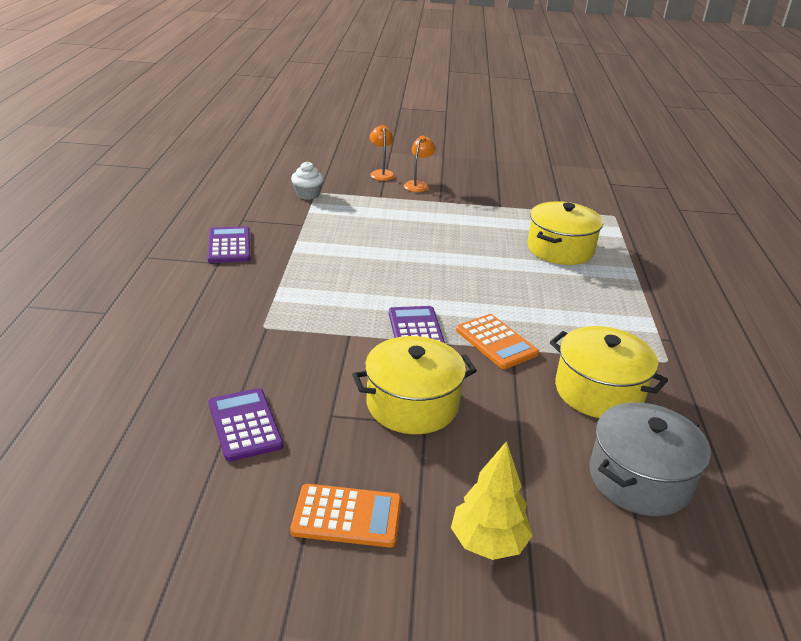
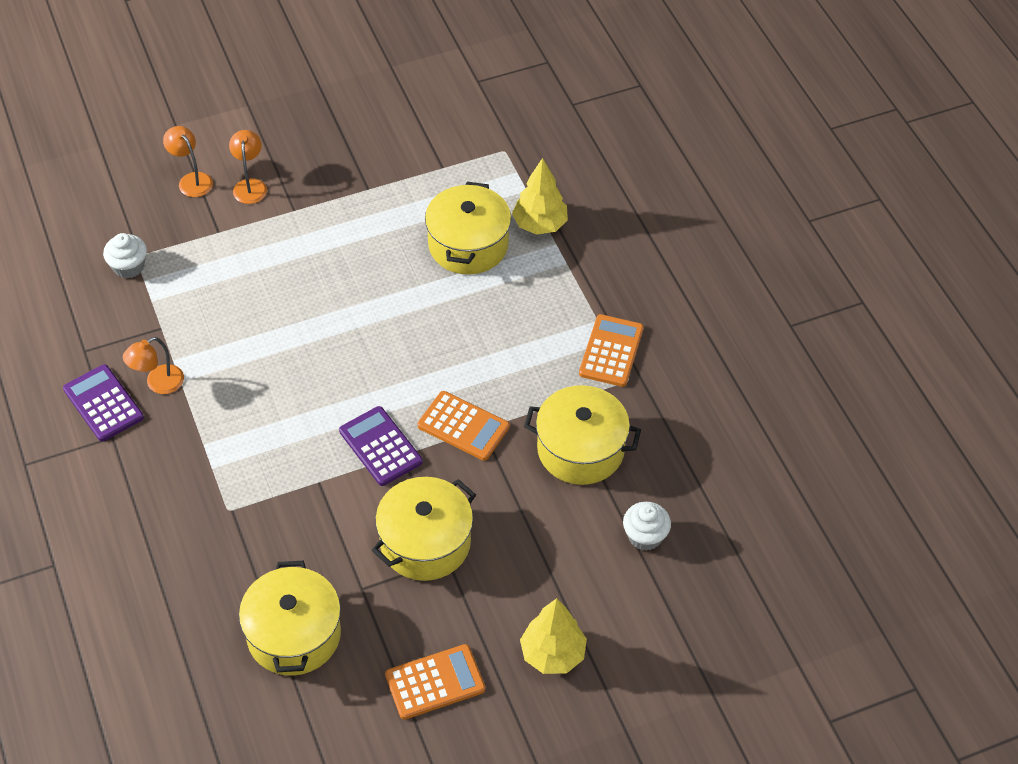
camera: 25 degrees left, 20 degrees up
purple calculator [209,388,283,462] -> yellow pot [239,561,341,676]
grey pot [589,402,711,516] -> white cupcake [623,502,671,551]
none -> orange lamp [123,337,184,394]
none -> yellow tree [512,158,568,235]
none -> orange calculator [579,314,644,387]

